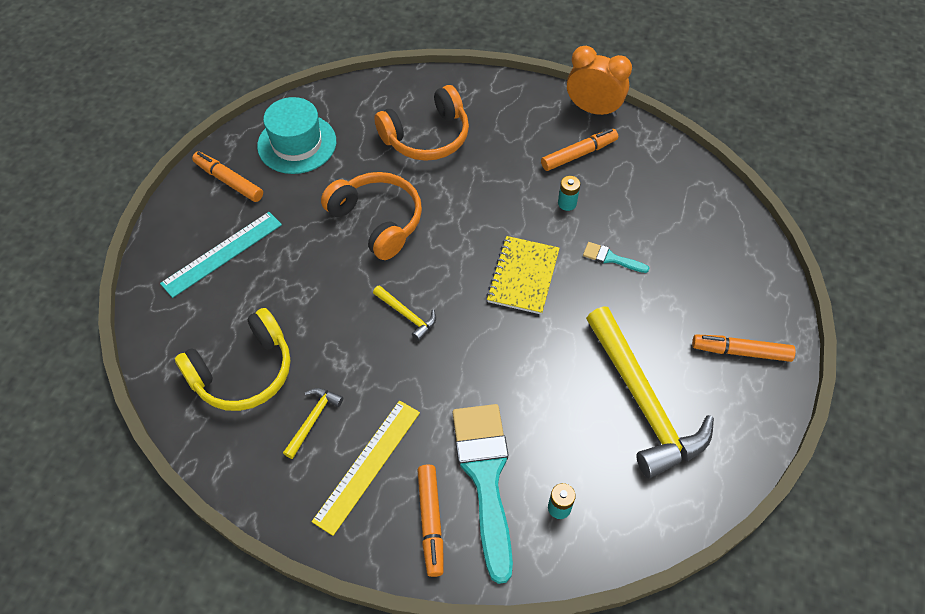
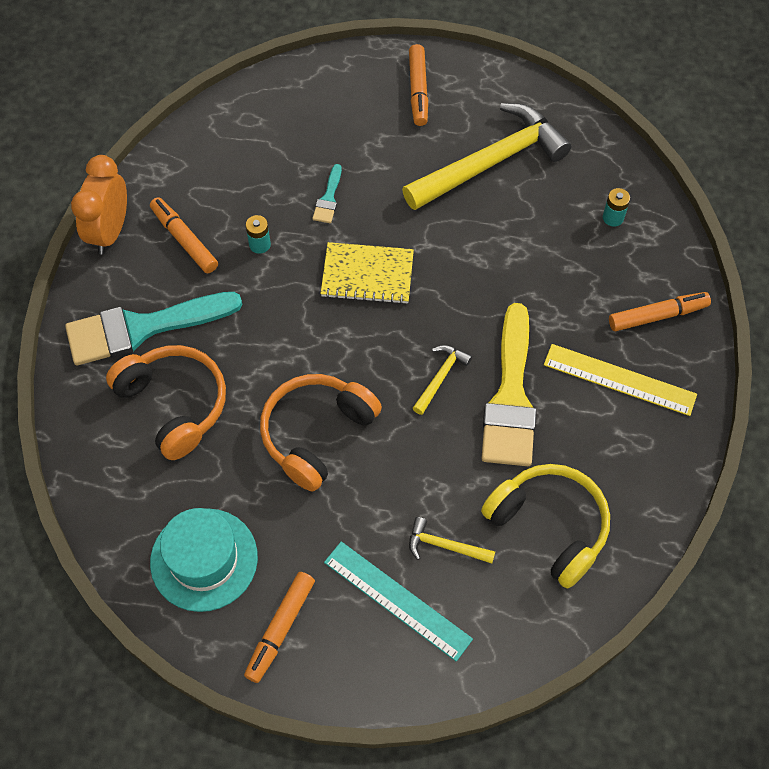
camera: 100 degrees left, 5 degrees up
yellow hammer [283,388,343,459] -> yellow hammer moved to [409,517,495,564]
turquoise brush [453,404,513,584] -> turquoise brush moved to [65,292,242,365]
none -> yellow brush [481,303,536,466]

